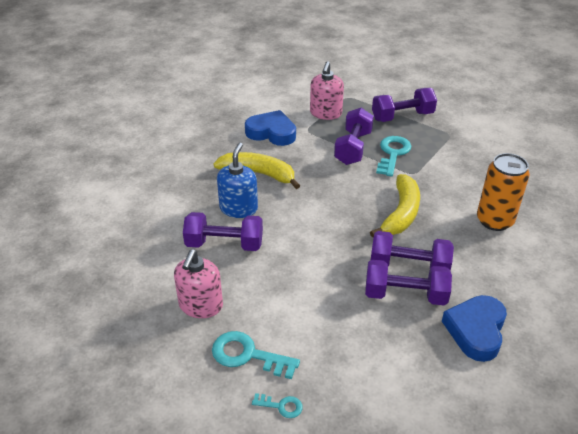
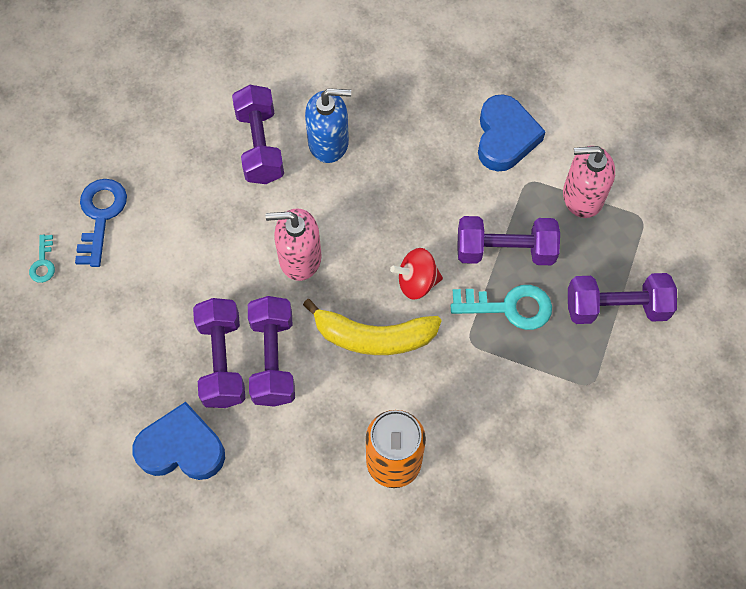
camera: 75 degrees right, 25 degrees up
pink soap dispenser [174,249,223,318] -> pink soap dispenser moved to [266,208,322,281]
turquoise key [212,331,300,379] -> blue key [75,179,127,267]
yellow banana [213,152,300,189] -> none
purple dumbbell [372,88,437,122] -> purple dumbbell turned 60 degrees counterclockwise [568,273,677,324]
none -> red spinning top [390,248,443,300]

